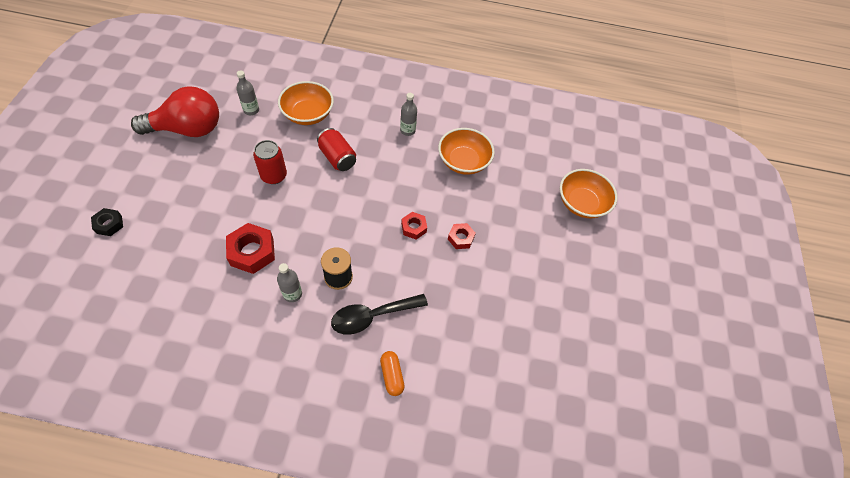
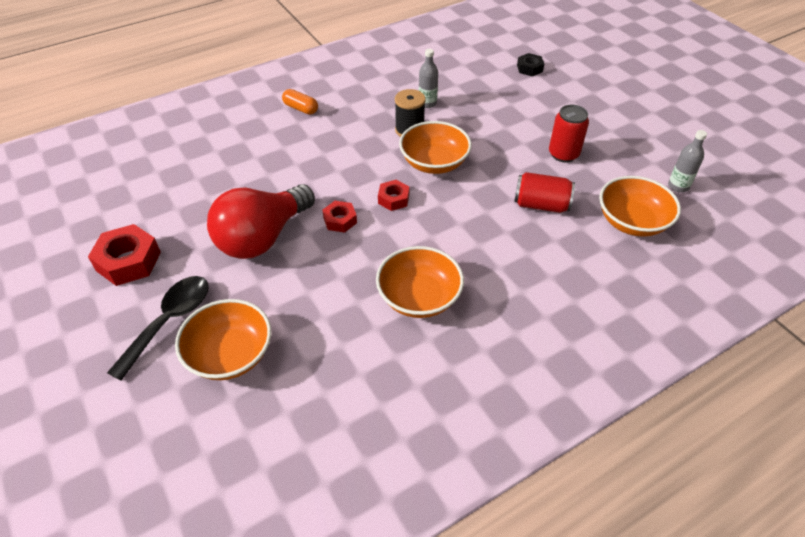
camera: 145 degrees right, 10 degrees down
black nut [91,208,123,236] -> black nut moved to [517,53,544,77]
red light bulb [131,86,219,137] -> red light bulb moved to [207,184,315,259]
red nut [226,223,275,274] -> red nut moved to [88,224,161,286]
black spoon [331,294,428,335] -> black spoon moved to [107,276,209,381]
grey bottle [400,93,417,136] -> none
none -> orange bowl [399,121,472,174]

